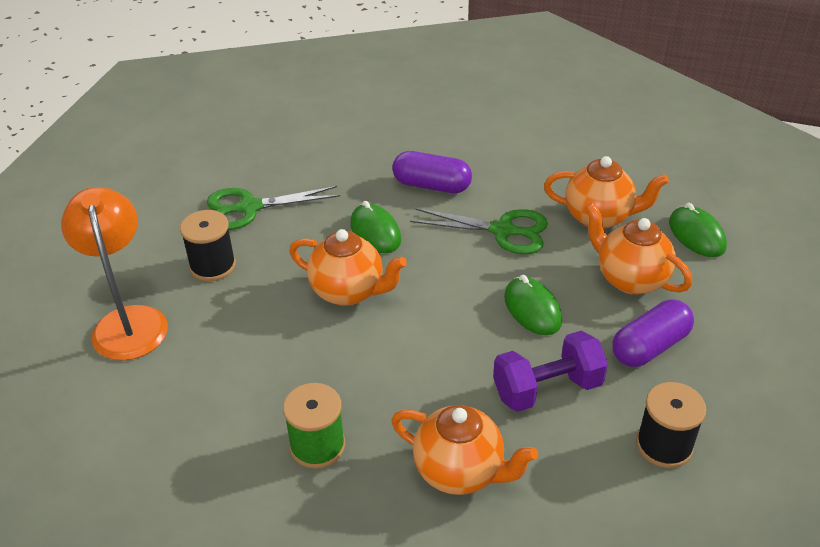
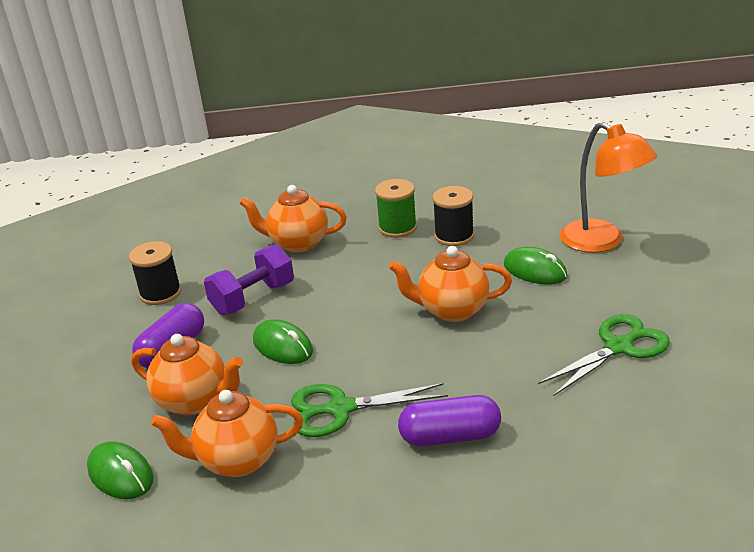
camera: 160 degrees right, 10 degrees down
black spool [180,210,236,281] -> black spool moved to [432,186,474,246]
green mouse [350,201,401,253] -> green mouse moved to [504,247,567,285]

